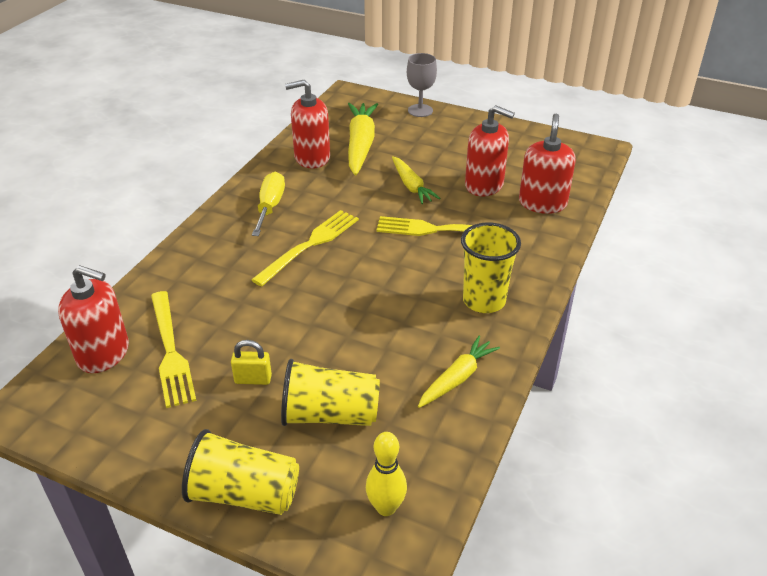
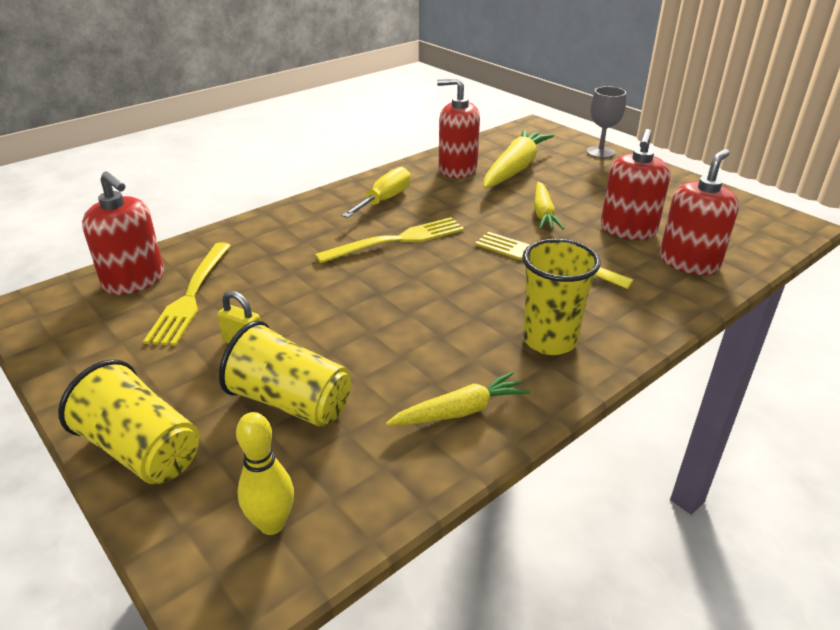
camera: 25 degrees right, 5 degrees down
red soap dispenser [465,105,515,196] -> red soap dispenser turned 60 degrees clockwise [601,129,670,240]

